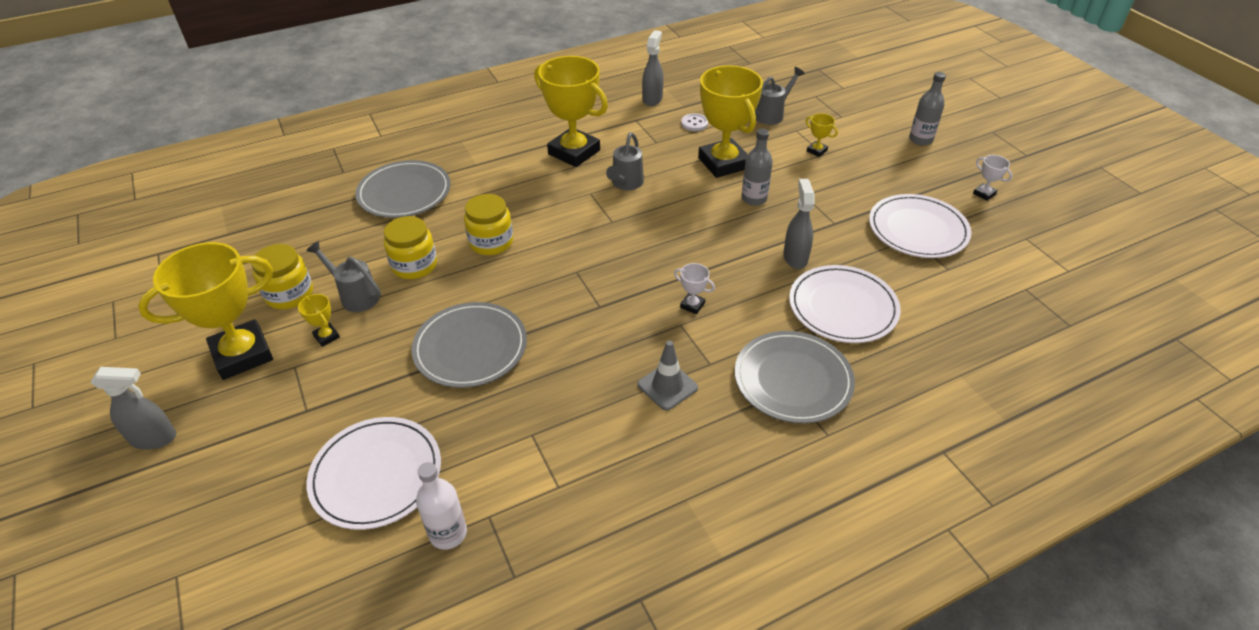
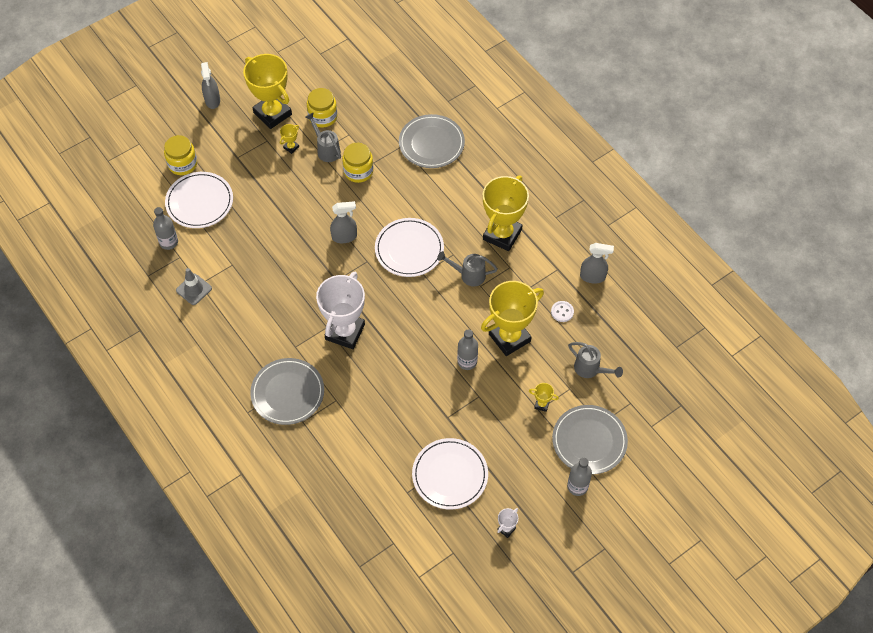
camera: 80 degrees right, 15 degrees up
grey watering can [306,241,381,312] -> grey watering can turned 60 degrees counterclockwise [305,113,341,162]
grey plate [411,302,527,388] -> grey plate moved to [552,405,628,474]
white bottle [416,462,467,550] -> grey bottle [153,207,178,250]
yellow jar [464,194,513,255] -> yellow jar moved to [164,135,197,175]
grey traffic cone [638,340,698,411] -> grey traffic cone moved to [176,268,212,305]
white trophy [674,263,715,314] -> white trophy [316,272,365,349], size x2.48
grey spray bottle [783,179,815,269] -> grey spray bottle moved to [330,201,357,243]
white plate [789,265,901,343] -> white plate moved to [375,218,444,277]
yellow trophy [806,113,838,157] -> yellow trophy turned 75 degrees clockwise [529,383,559,412]

